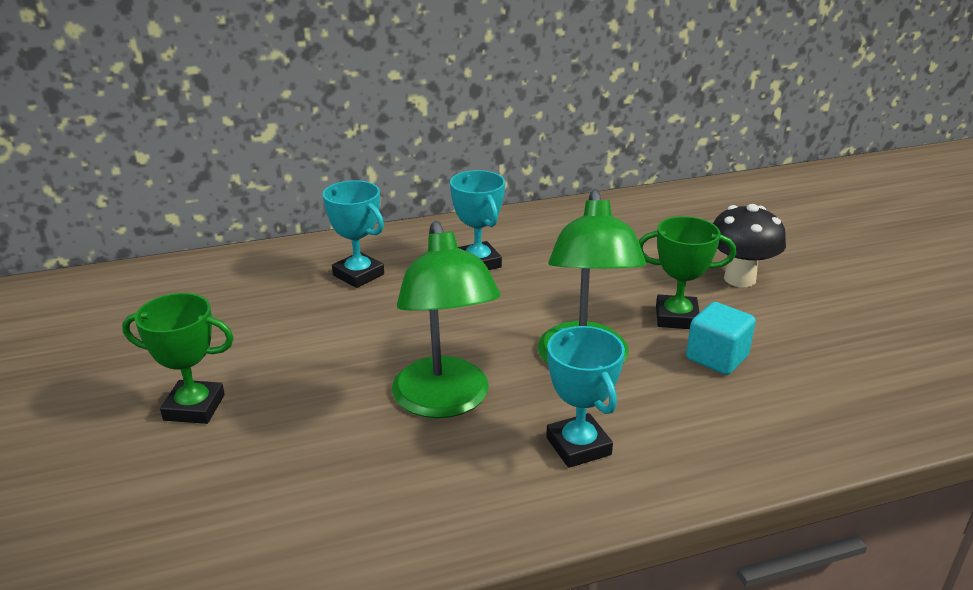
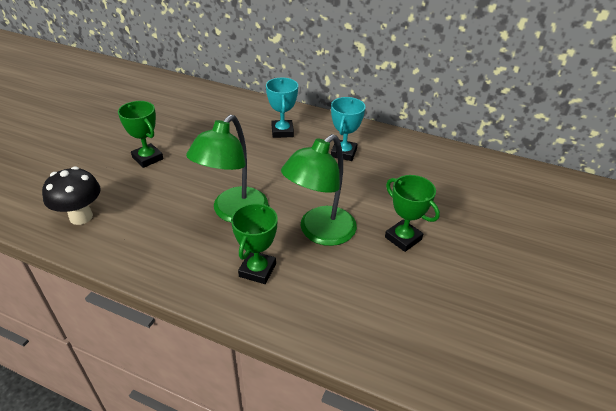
camera: 40 degrees right, 10 degrees up
turquoise trophy [546,326,625,468] -> green trophy [231,203,278,284]
turquoise cube [686,302,756,375] -> none
black mushroom [713,204,786,287] -> black mushroom moved to [42,166,100,225]

